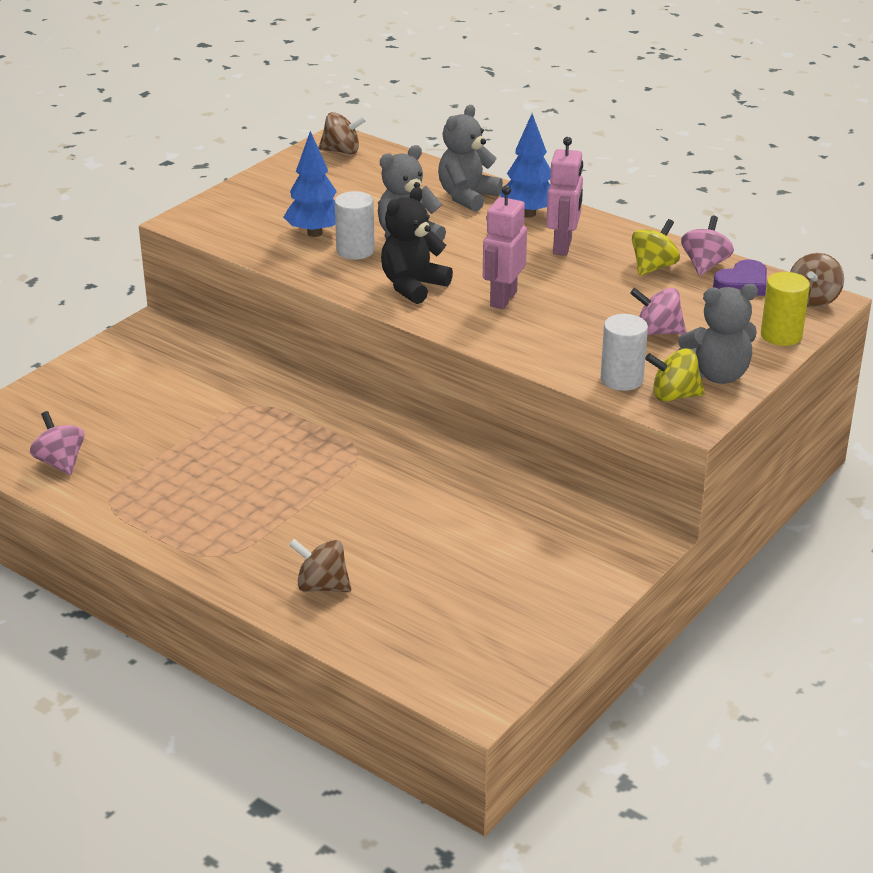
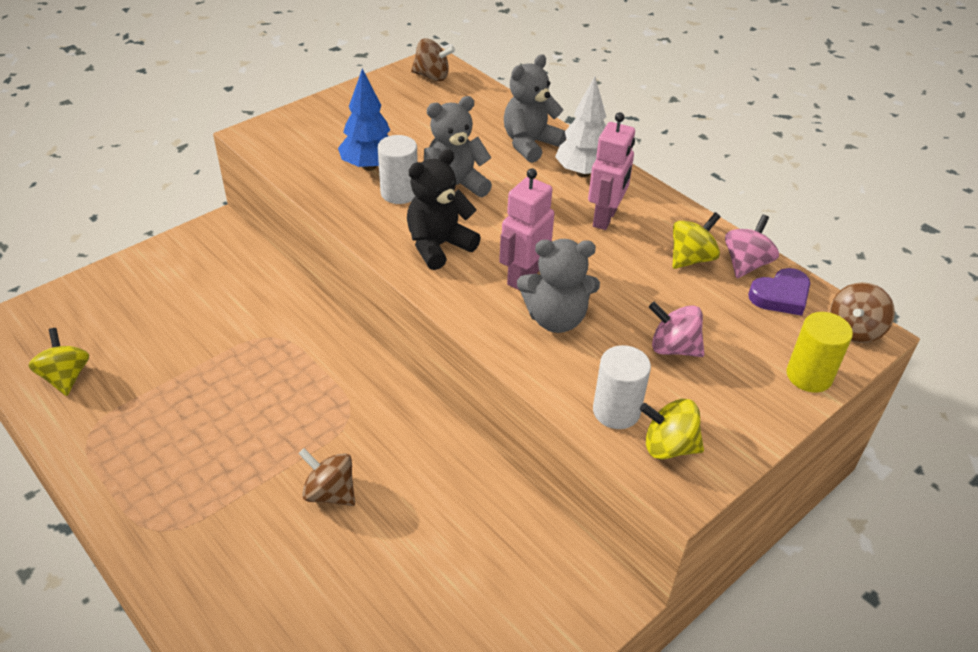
camera: 10 degrees right, 10 degrees up
pink spinning top [30,411,84,475] -> yellow spinning top [29,328,89,396]
brown spinning top [289,539,351,592] -> brown spinning top moved to [298,448,355,506]
blue tree [501,114,551,218] -> white tree [555,76,606,177]
grey teddy bear [678,284,758,384] -> grey teddy bear moved to [517,239,600,333]

